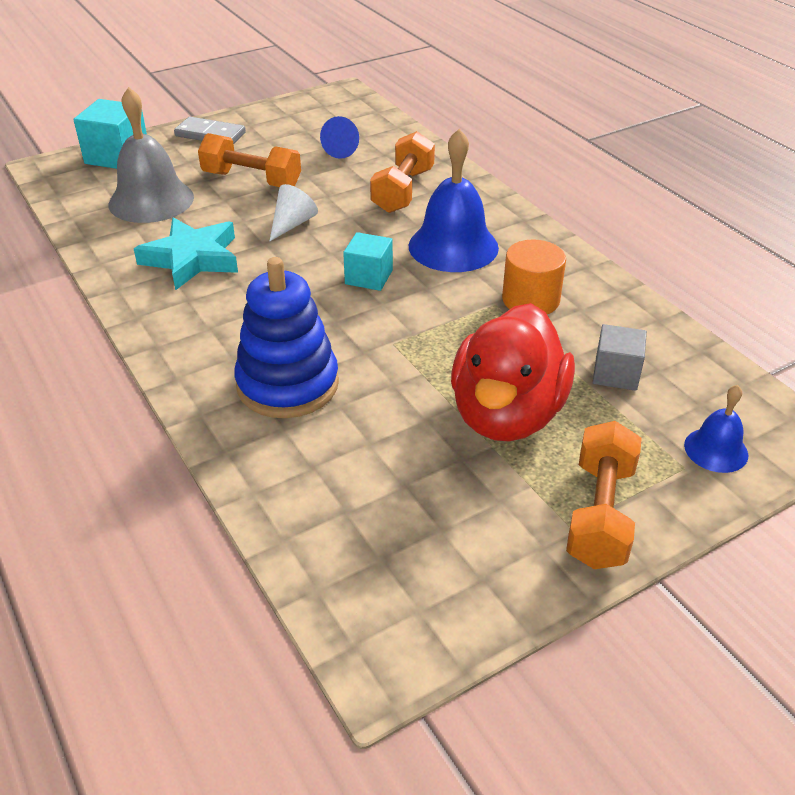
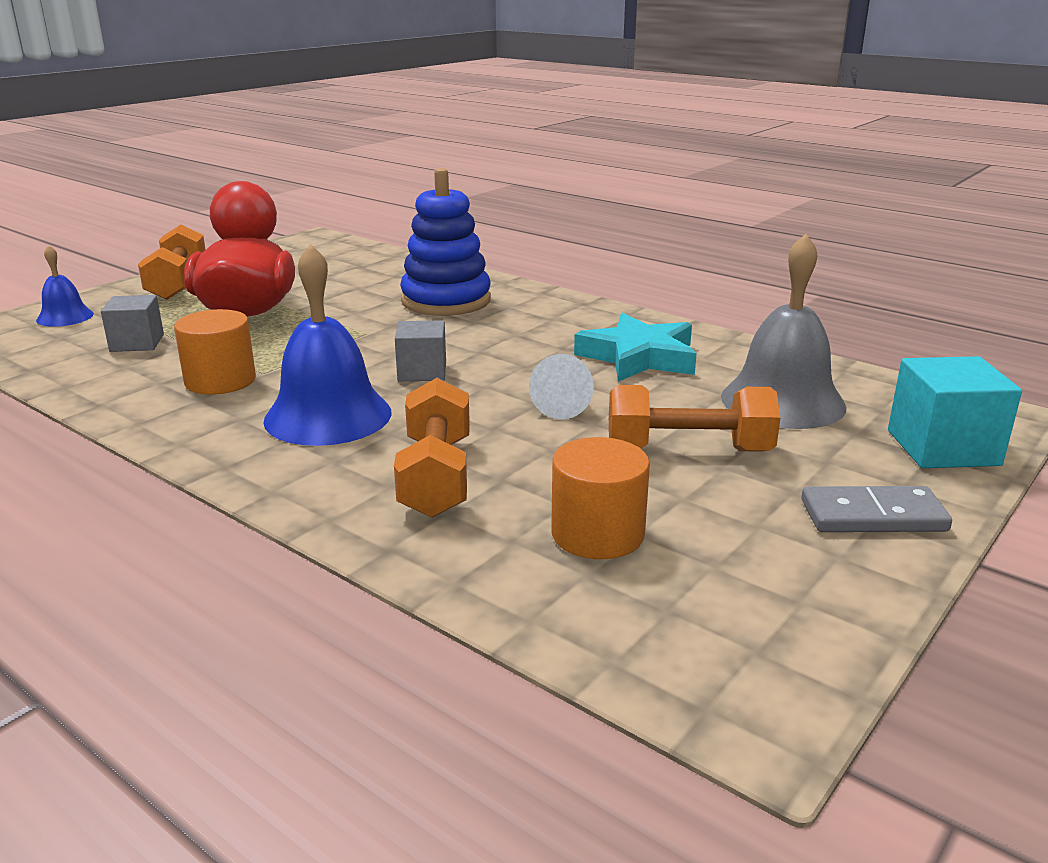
camera: 160 degrees right, 15 degrees down
blue cone [320,116,359,159] -> orange cylinder [551,437,650,559]
turquoise cube [343,232,393,291] -> grey cube [395,320,446,381]

